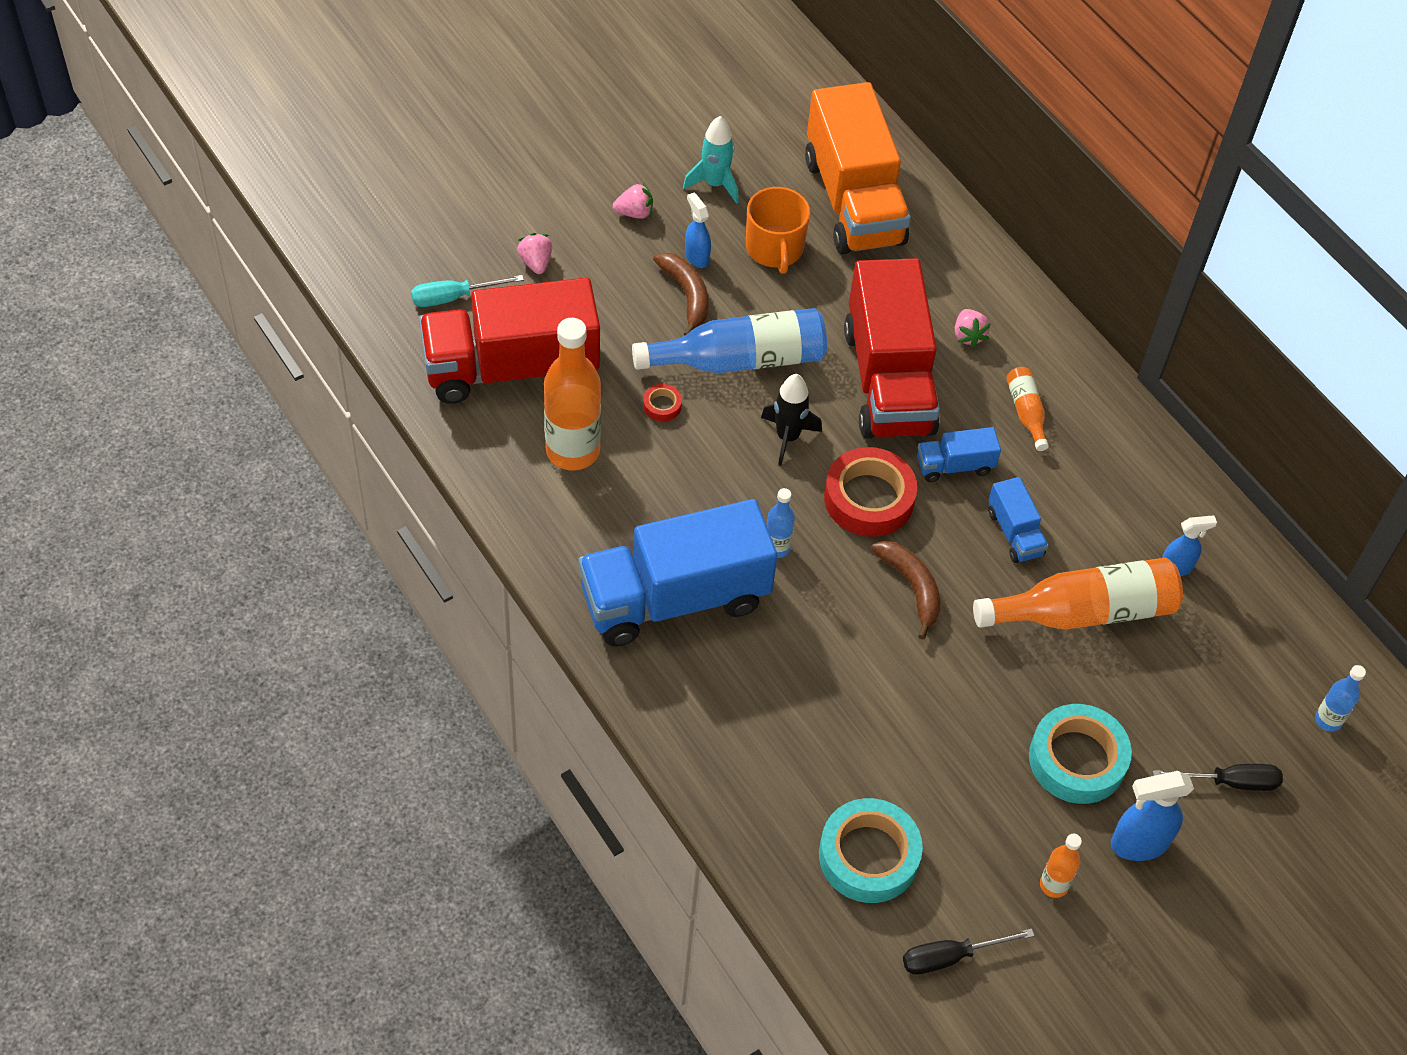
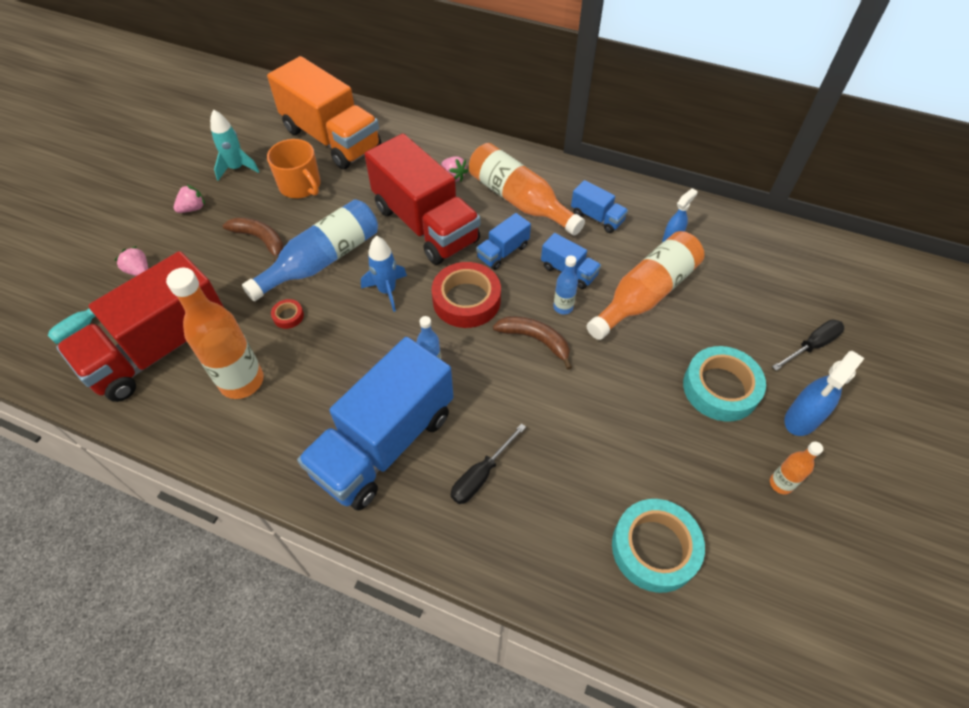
camera: 30 degrees left, 0 degrees up
blue spray bottle [685,192,711,268] -> none
black rocket [761,374,822,466] -> blue rocket [361,236,407,312]
black screwdriver [903,929,1035,975] -> black screwdriver moved to [451,423,526,504]
orange bottle [1006,367,1049,451] -> orange bottle [469,143,585,236], size x2.07
blue bottle [1315,665,1366,732] -> blue bottle moved to [553,256,578,314]
none -> blue truck [571,180,628,233]

